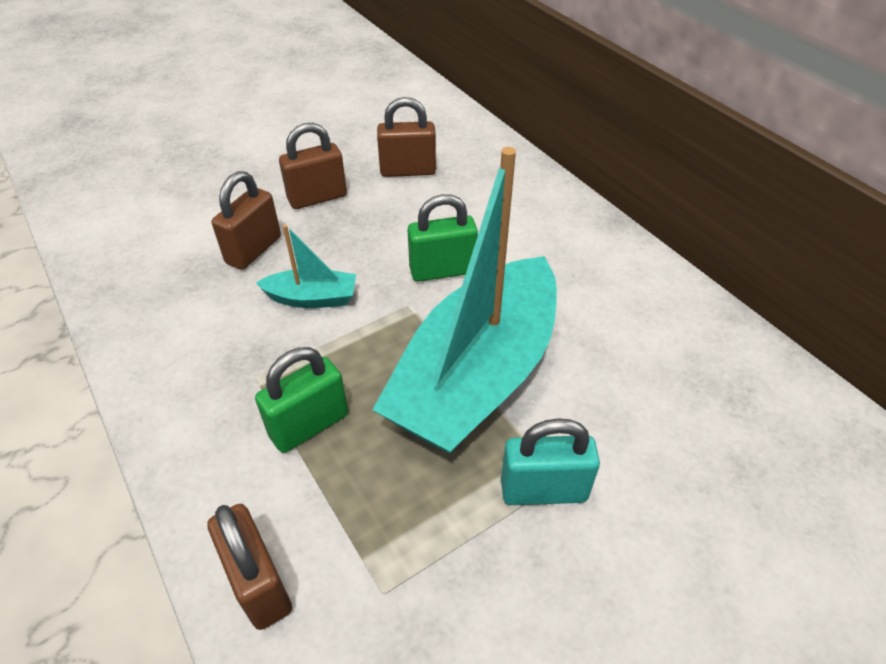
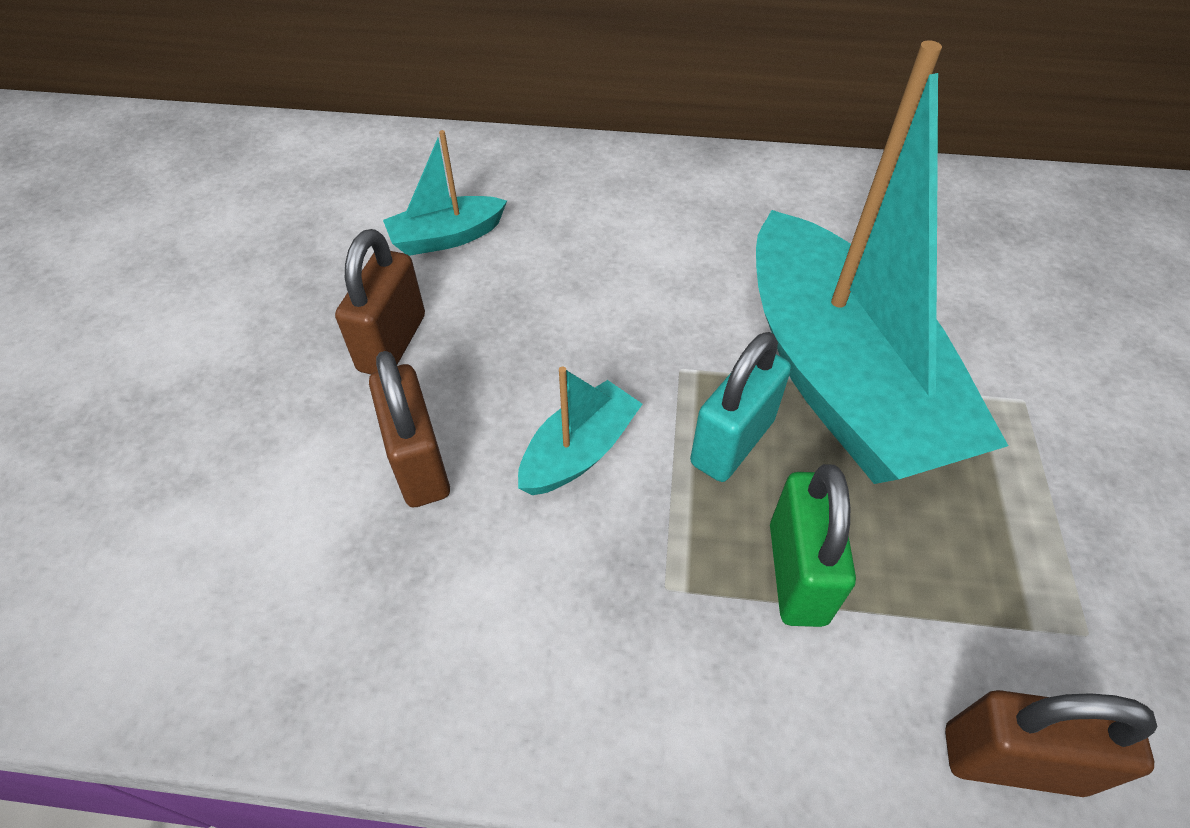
camera: 50 degrees left, 5 degrees up
brown padlock [377,97,436,177] -> turquoise boat [383,130,507,256]
green padlock [408,194,478,282] -> none
turquoise padlock [501,418,600,505] -> turquoise padlock moved to [690,332,791,482]

